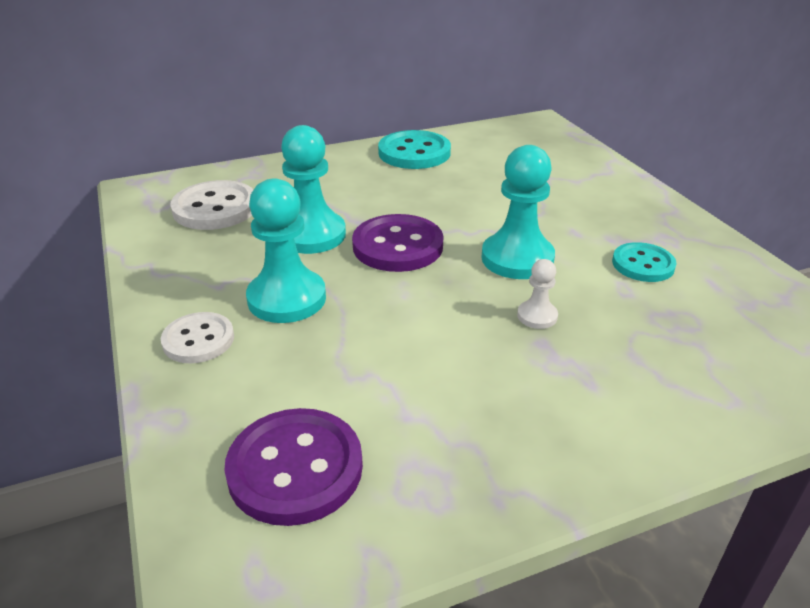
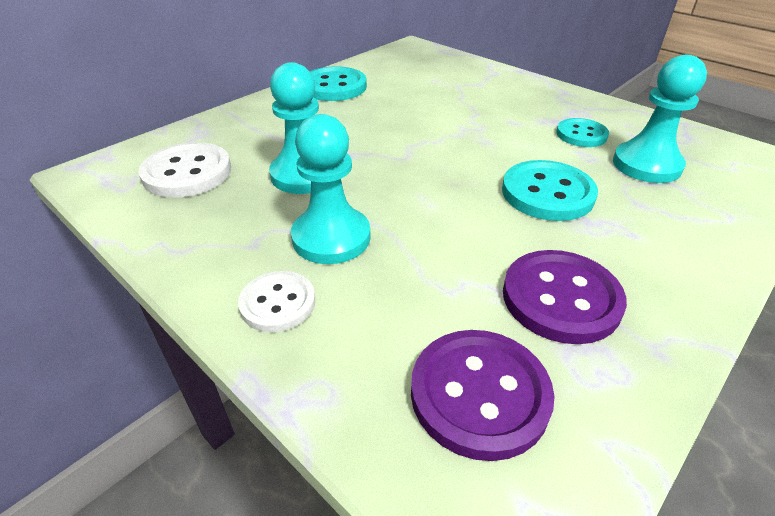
camera: 25 degrees left, 5 degrees up
purple button [352,214,443,272] -> purple button moved to [503,250,627,344]
turquoise pawn [481,145,555,279] -> turquoise pawn moved to [613,55,707,183]
white pawn [517,259,558,329] -> turquoise button [502,160,598,221]

